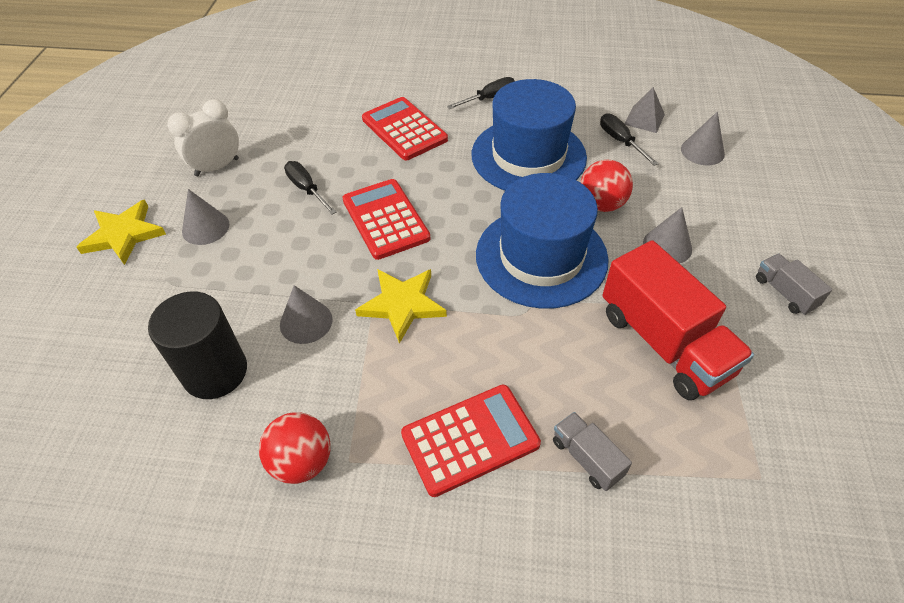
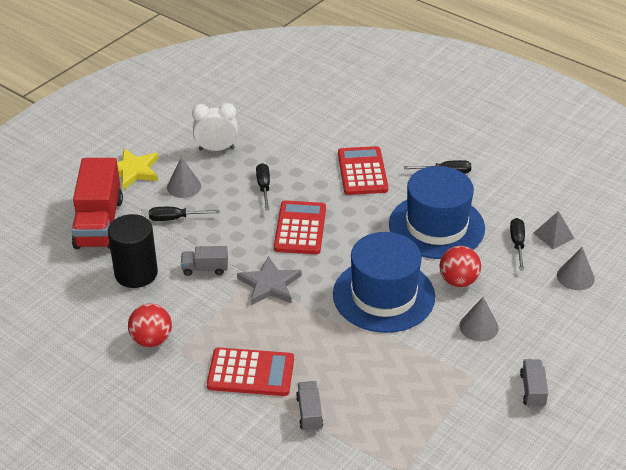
camera: 30 degrees right, 10 degrees down
grey cone [280,285,333,344] -> grey truck [181,246,228,276]
yellow star [355,269,447,344] -> grey star [237,256,302,305]
red truck [602,240,754,400] -> red truck moved to [72,158,123,249]
none -> black screwdriver [149,207,219,221]

